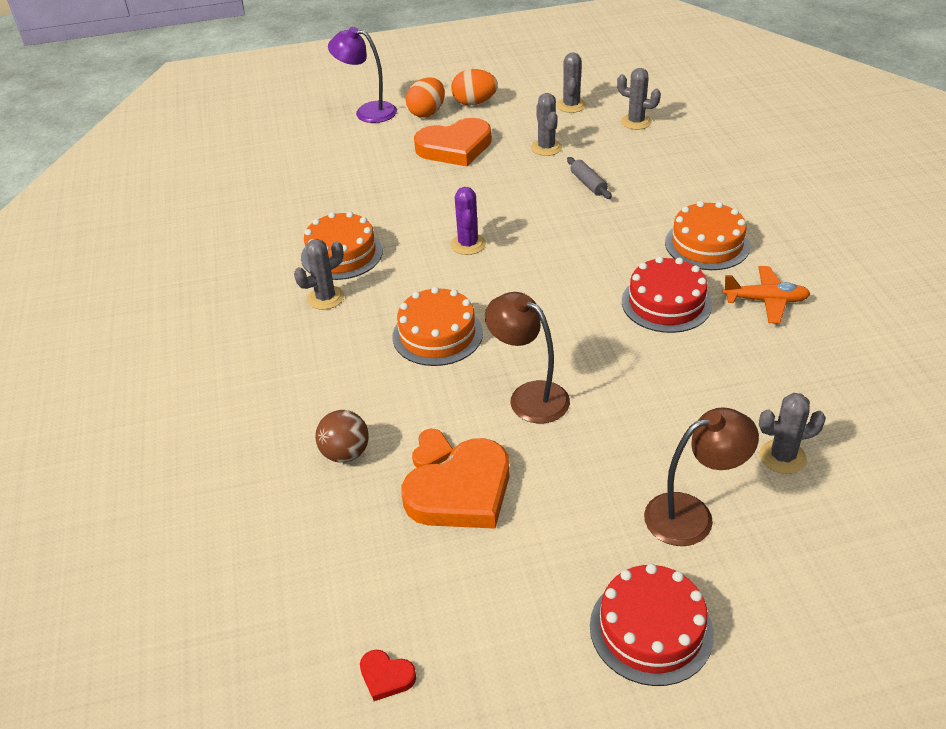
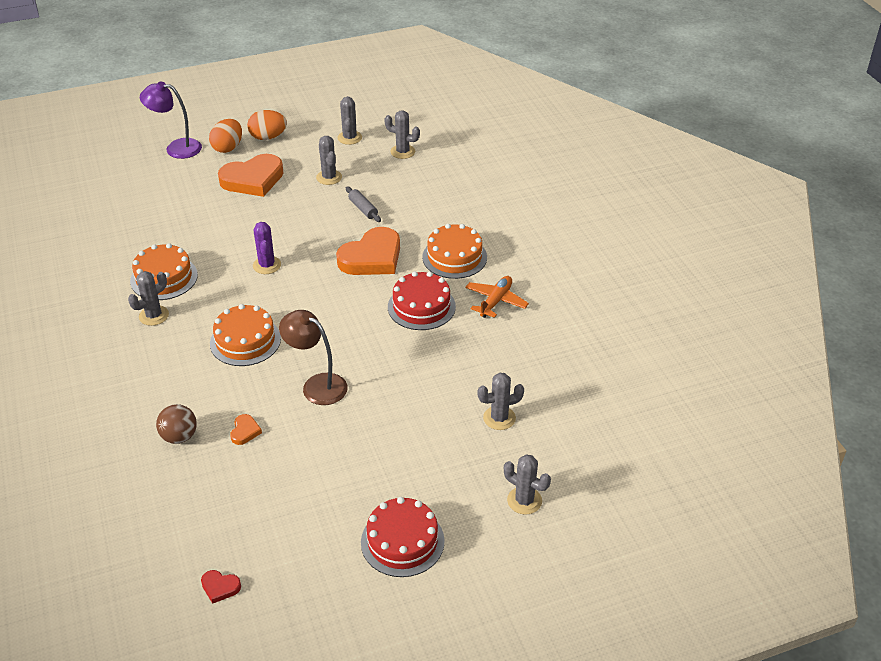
camera: 10 degrees left, 0 degrees up
orange heart [402,438,509,529] -> orange heart moved to [336,227,400,275]
brown lamp [644,407,759,546] -> none
orange plane [722,266,810,323] -> orange plane turned 60 degrees counterclockwise [465,276,529,318]
none -> grey cactus [504,454,551,515]

